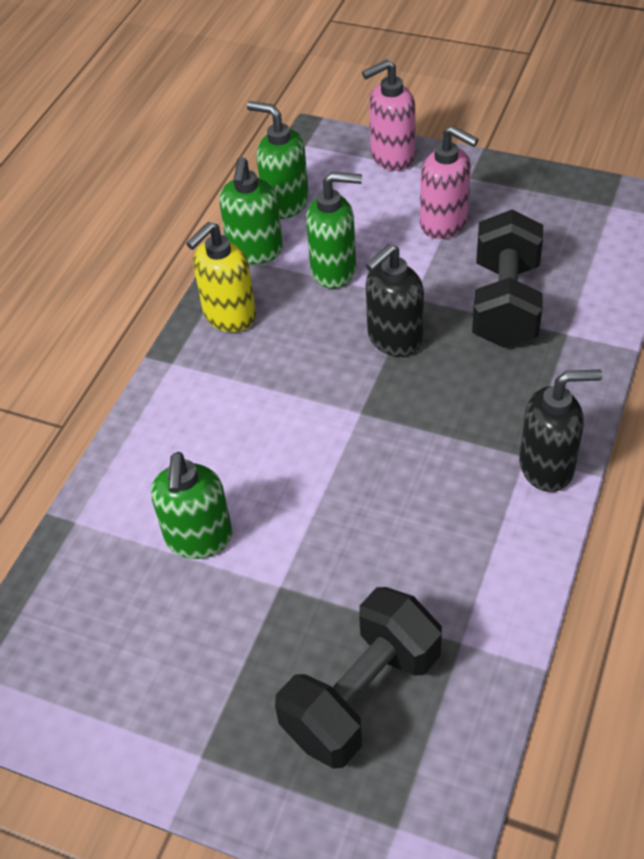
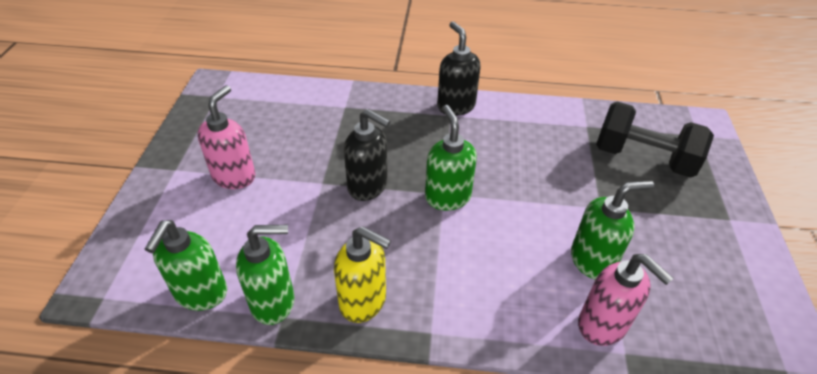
camera: 110 degrees left, 5 degrees down
green soap dispenser [306,172,362,289] -> green soap dispenser moved to [425,105,477,211]
pink soap dispenser [362,60,415,171] -> pink soap dispenser moved to [578,254,673,346]
black dumbbell [472,209,543,348] -> none

